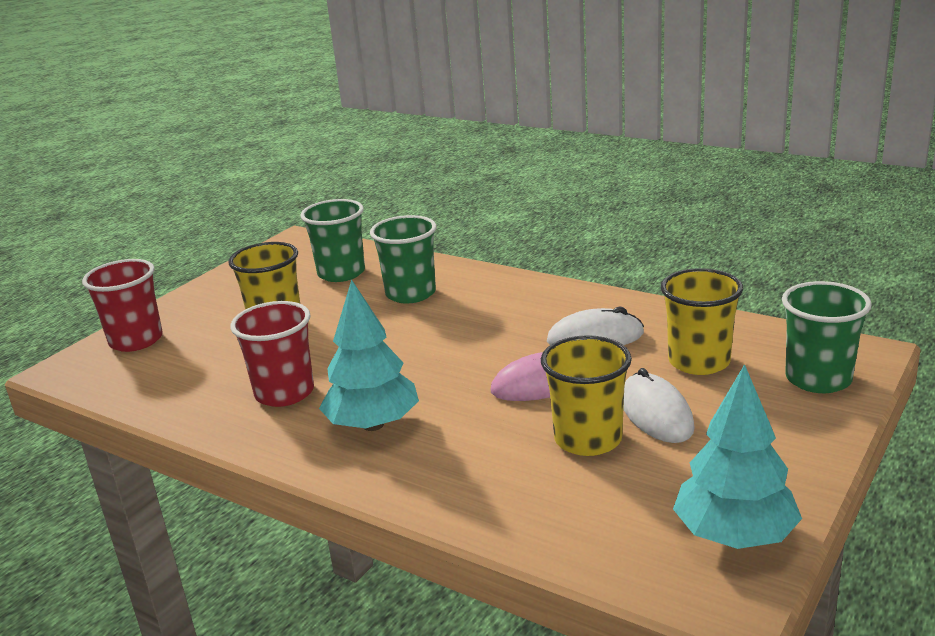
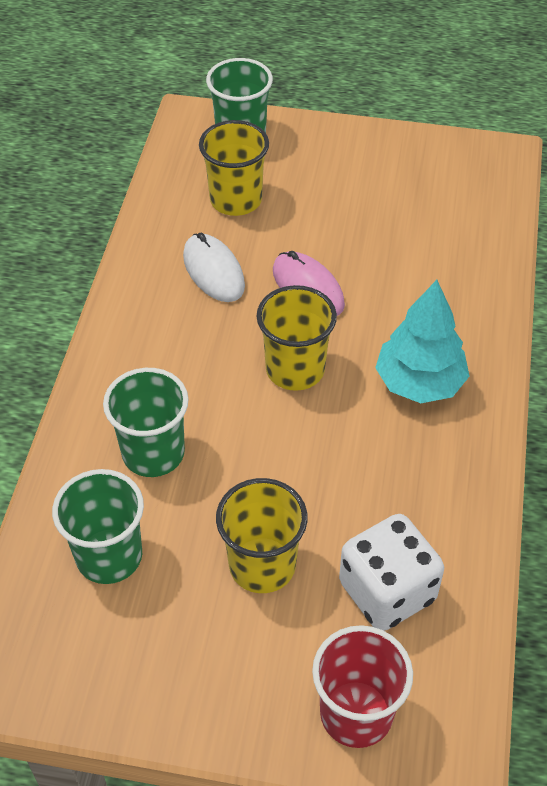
camera: 115 degrees left, 25 degrees up
red cup [230,301,314,407] -> none
yellow cup [541,335,632,456] -> yellow cup moved to [256,285,337,391]
white mouse [623,368,695,443] -> none
turquoise tree [673,364,802,549] -> none
none -> white dice [339,514,444,631]

